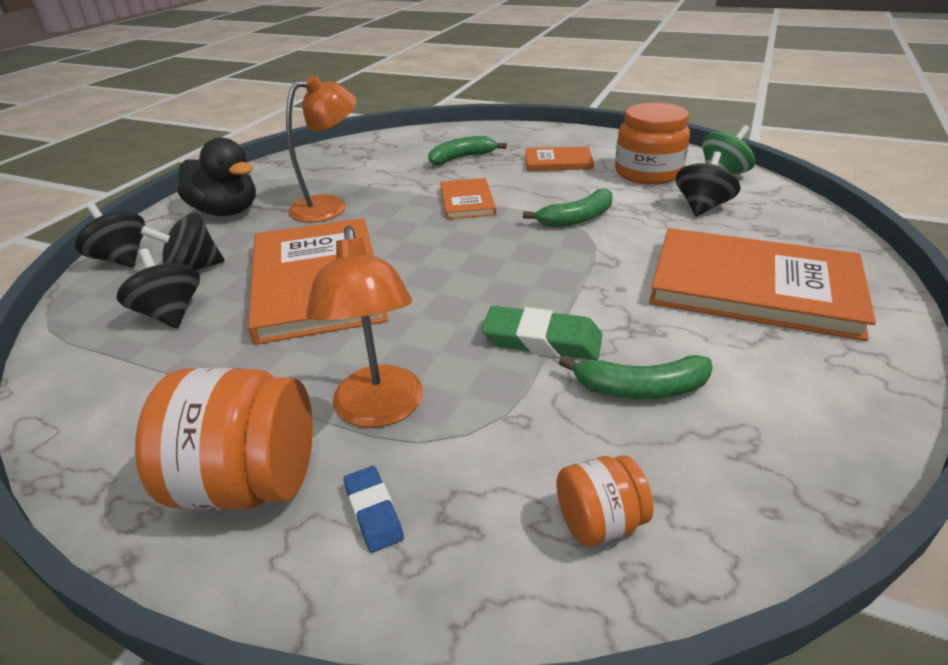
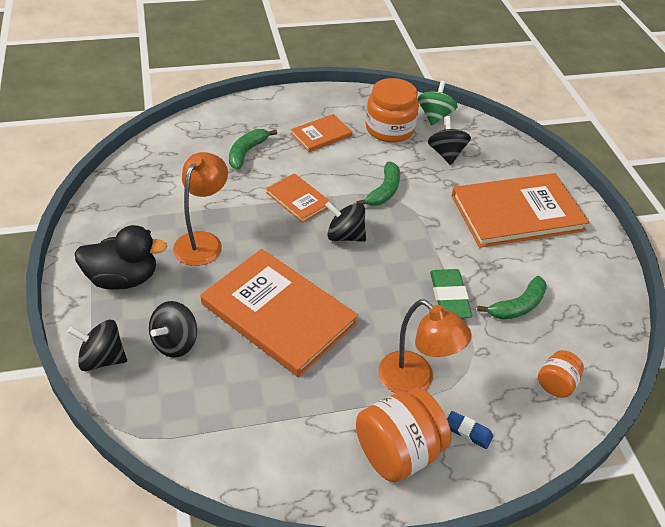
camera: 40 degrees left, 10 degrees up
black spinning top [117,248,200,328] -> black spinning top moved to [325,202,366,242]
green eraser [481,306,602,360] -> green eraser turned 75 degrees counterclockwise [430,269,472,318]

